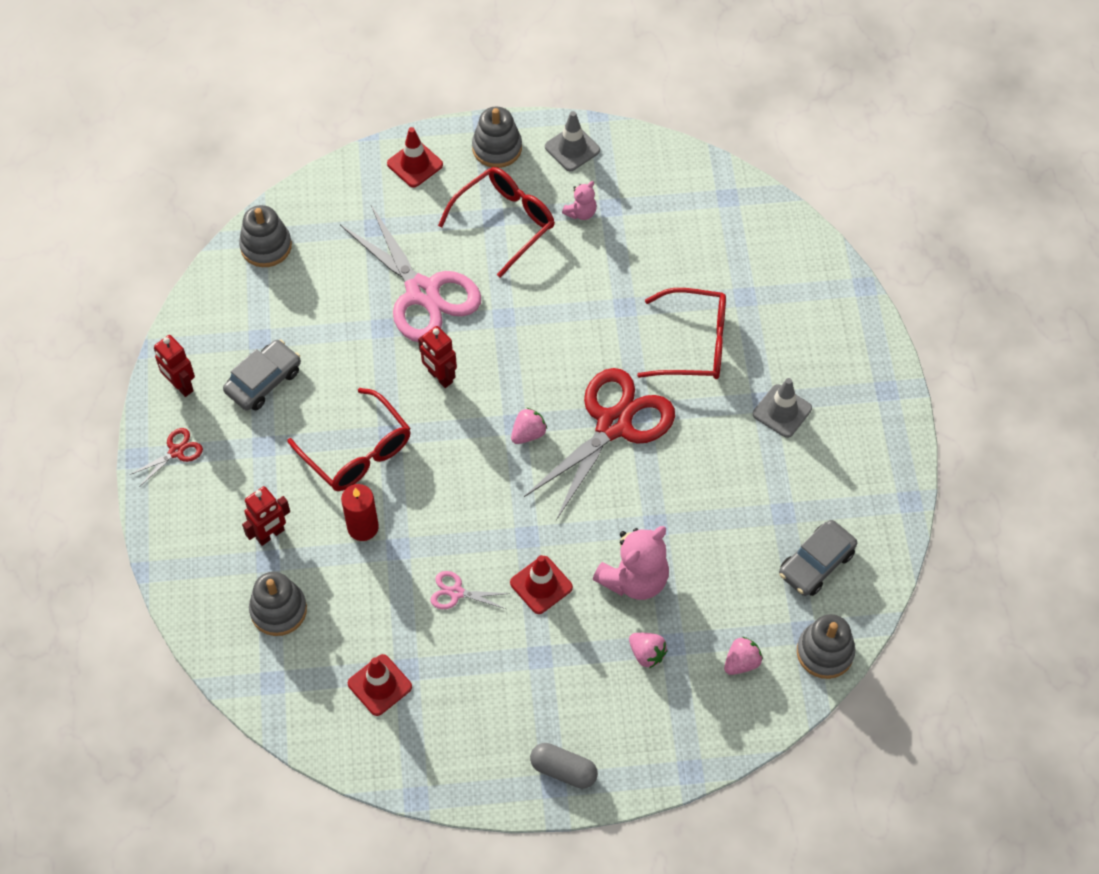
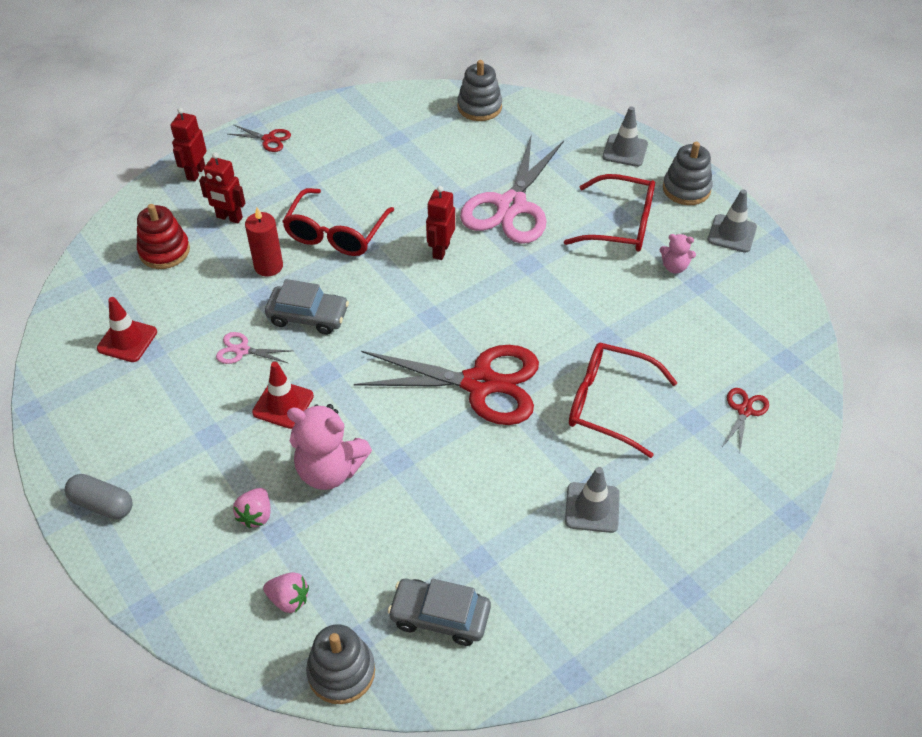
camera: 60 degrees right, 10 degrees down
red robot [154,335,195,397] -> red robot moved to [170,108,207,181]
grey car [223,340,301,410] -> grey car moved to [265,279,349,335]
grey stacking toy [249,572,307,636] -> red stacking toy [137,204,190,269]
red traffic cone [387,127,443,188] -> grey traffic cone [603,106,648,167]
pink scissors [431,571,510,609] -> pink scissors turned 60 degrees counterclockwise [216,332,292,364]
pink strawberry [511,408,547,444] -> none
grey capsule [530,743,598,789] -> grey capsule turned 60 degrees counterclockwise [65,474,133,519]
red glasses [637,288,726,379] -> red glasses turned 135 degrees clockwise [569,343,678,458]
none -> red scissors [723,388,769,450]

